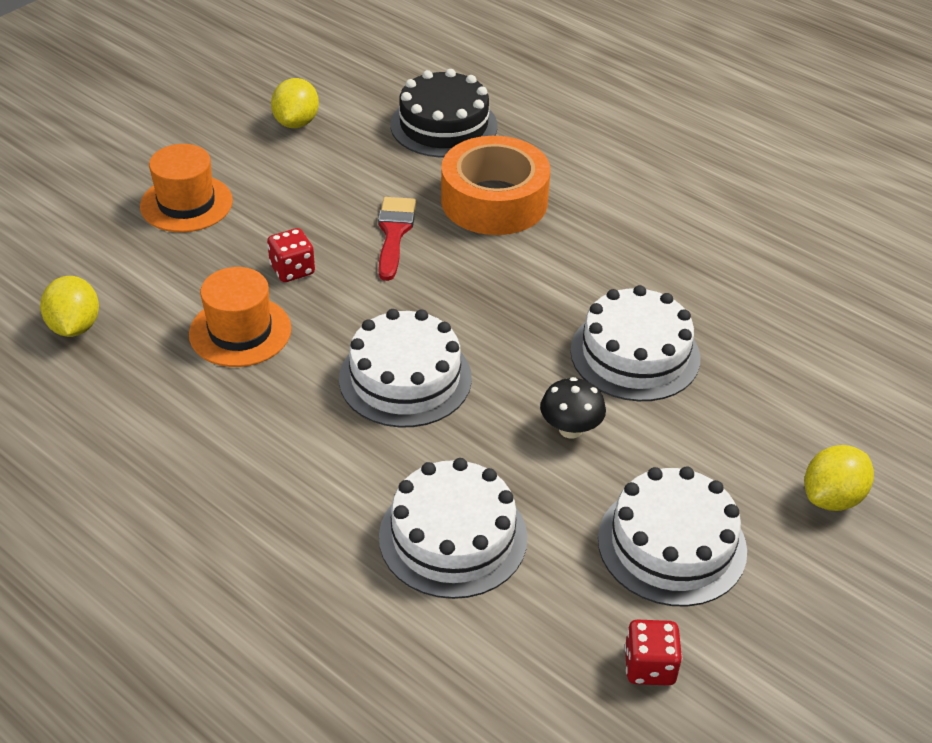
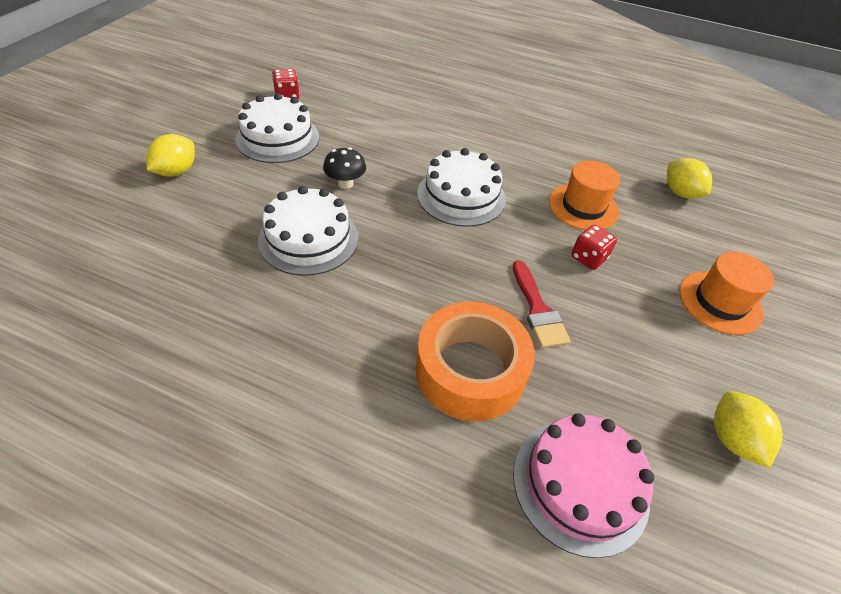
camera: 160 degrees right, 5 degrees up
white cake [379,458,527,599] -> none
black cake [390,69,498,158] -> pink cake [513,413,654,558]

